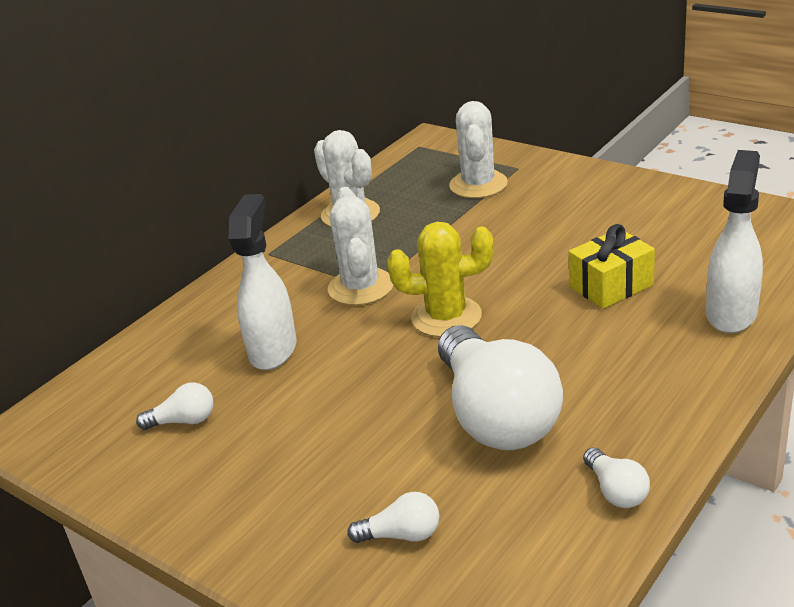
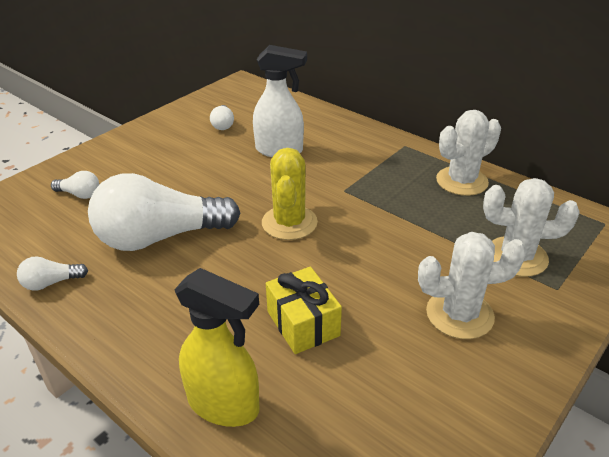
camera: 90 degrees right, 5 degrees up
white cactus [328,187,393,305] -> white cactus moved to [418,232,527,339]
white light bulb [347,492,439,543] -> white light bulb turned 75 degrees counterclockwise [51,171,99,199]
white spray bottle [706,150,763,333] -> yellow spray bottle [174,268,259,427]

